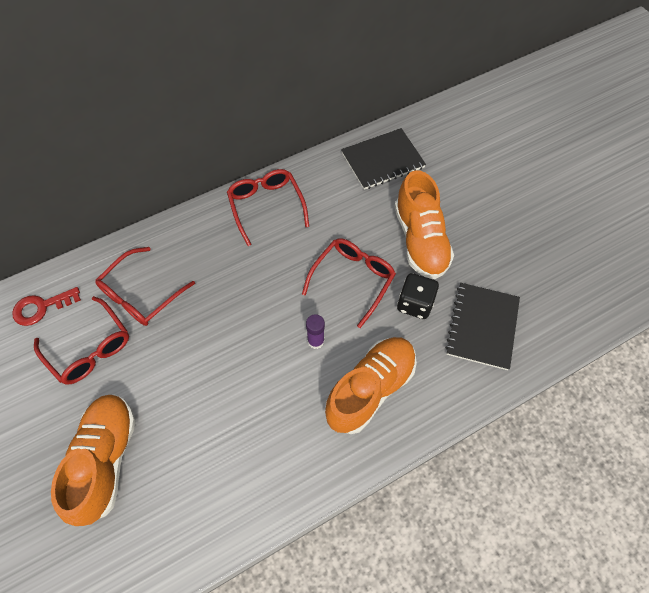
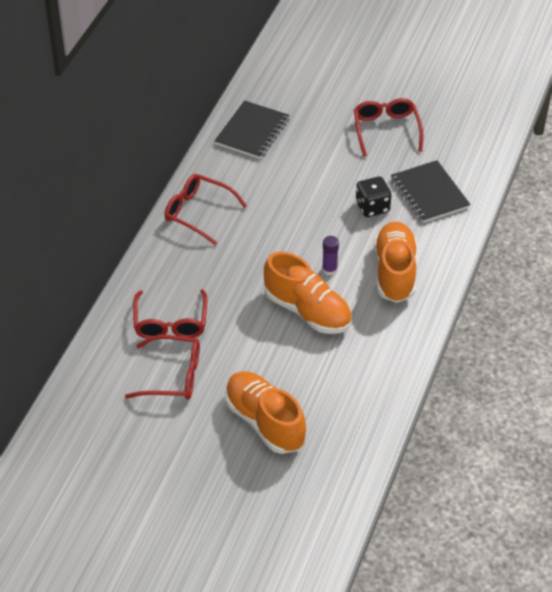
camera: 40 degrees left, 15 degrees down
red key [12,287,81,326] -> none
red glasses [302,238,396,328] -> red glasses moved to [354,98,424,157]
orange shoe [394,170,454,279] -> orange shoe moved to [264,252,352,334]

